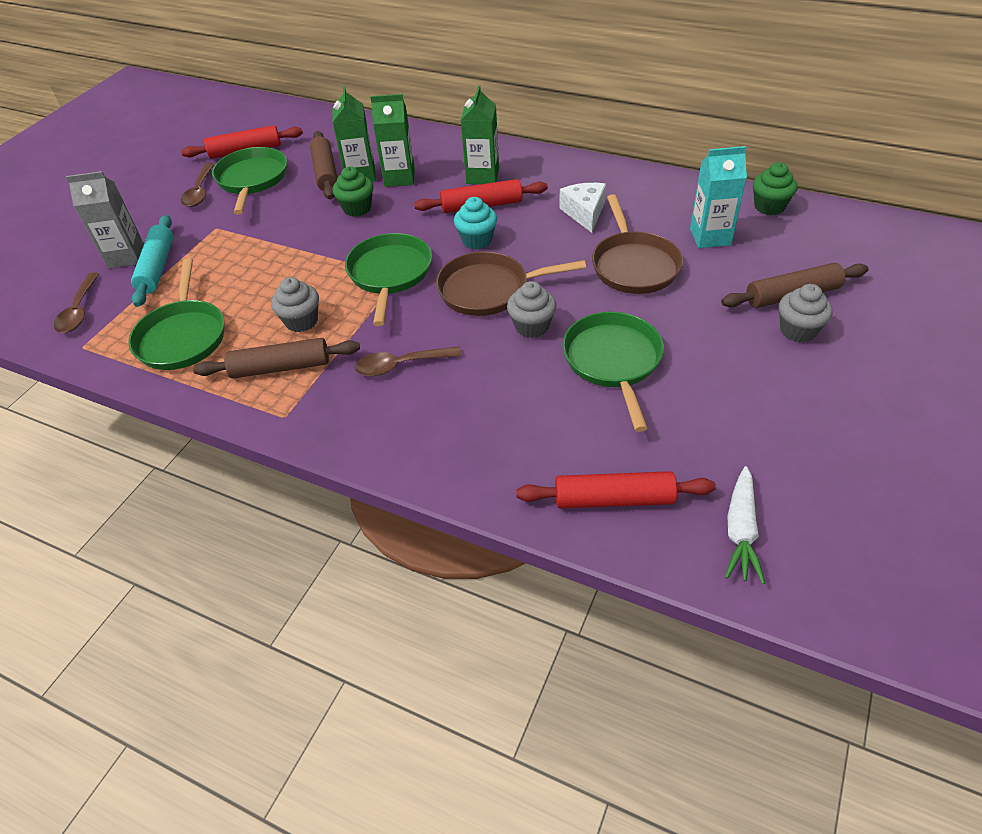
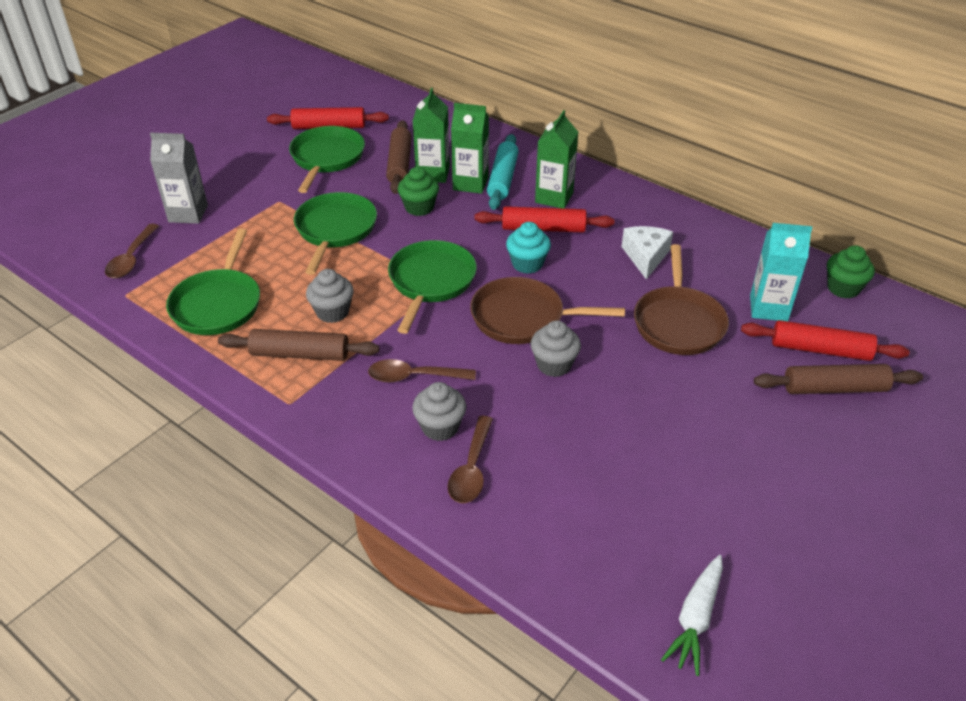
camera: 10 degrees right, 5 degrees down
turquoise rolling pin [131,215,173,307] -> turquoise rolling pin moved to [487,134,519,210]
brown spoon [181,163,215,207] -> brown spoon moved to [447,416,493,503]
red rolling pin [516,471,716,508] -> red rolling pin moved to [741,320,910,361]
green pan [562,312,664,432] -> green pan moved to [294,192,377,275]
grey cupcake [779,284,832,343] -> grey cupcake moved to [412,382,466,441]

